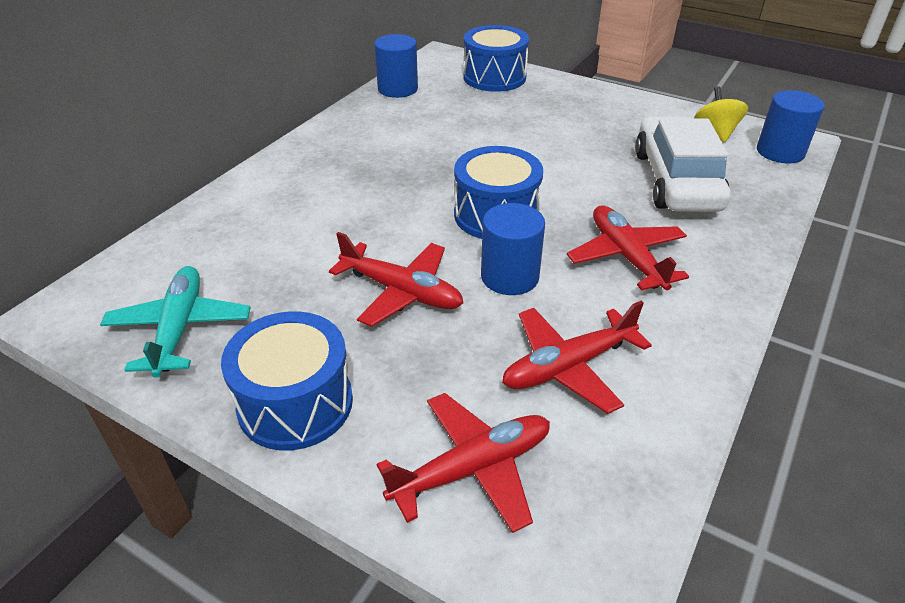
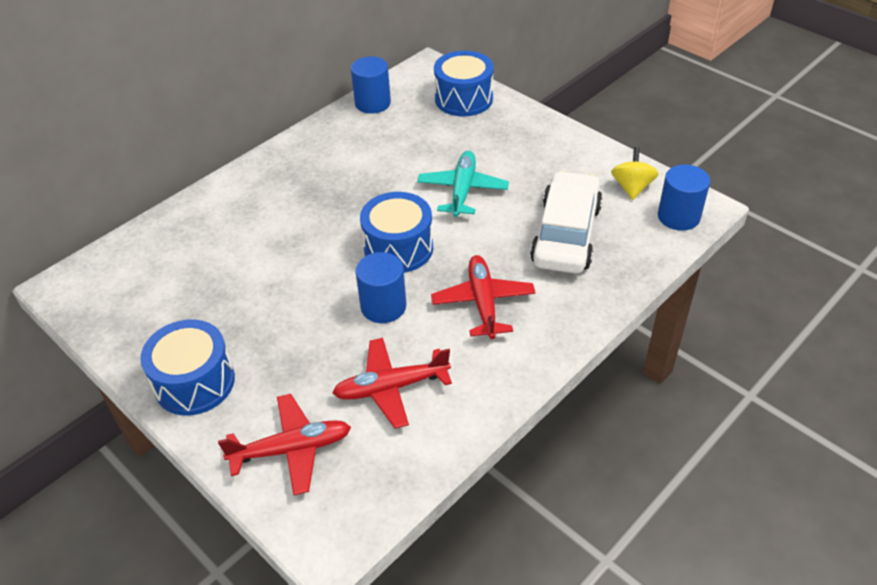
camera: 15 degrees right, 5 degrees up
turquoise plane [100,266,251,378] -> turquoise plane moved to [417,151,509,217]
red plane [329,232,463,327] -> none

